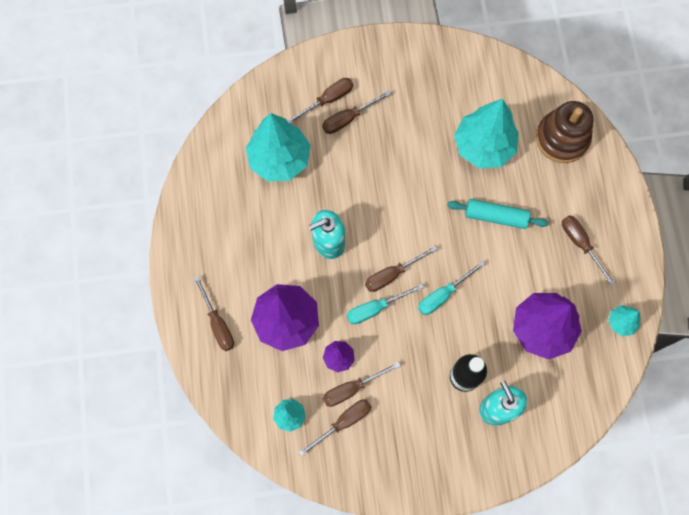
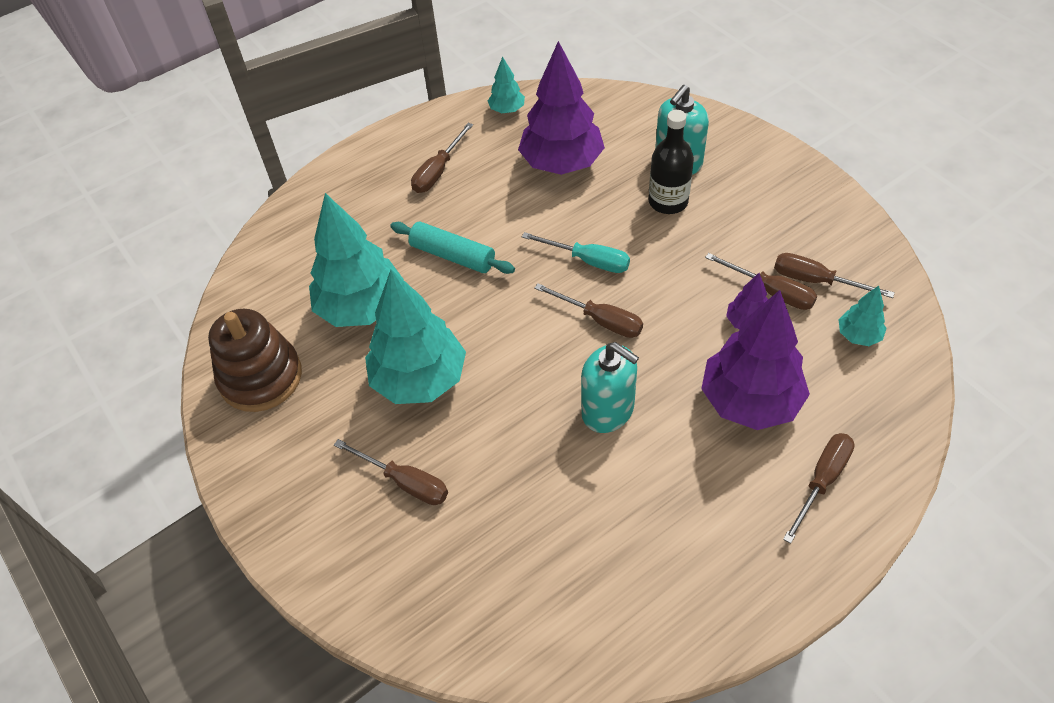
camera: 115 degrees left, 20 degrees down
turquoise tree [246,113,311,181] -> turquoise tree moved to [365,269,466,404]
brown screwdriver [287,78,353,124] -> none
turquoise screwdriver [347,284,424,324] -> none
turquoise rolling pin [447,199,549,229] -> turquoise rolling pin turned 45 degrees counterclockwise [390,222,515,274]
brown stacking toy [536,101,593,163] -> brown stacking toy moved to [208,309,302,412]

